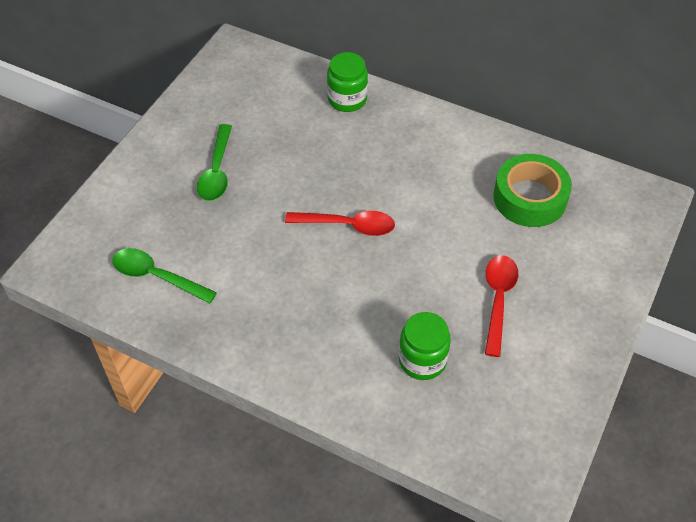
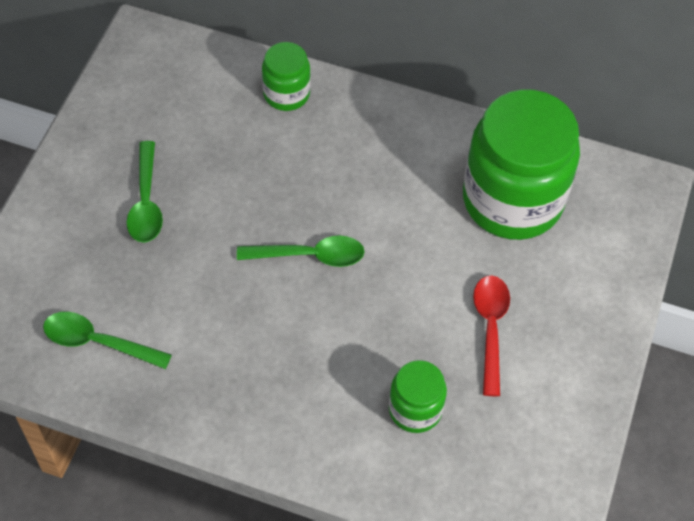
camera: 10 degrees left, 5 degrees up
red spoon [285,211,395,236] -> green spoon [237,236,365,267]
green tape [493,154,572,227] -> green jar [463,89,580,240]

